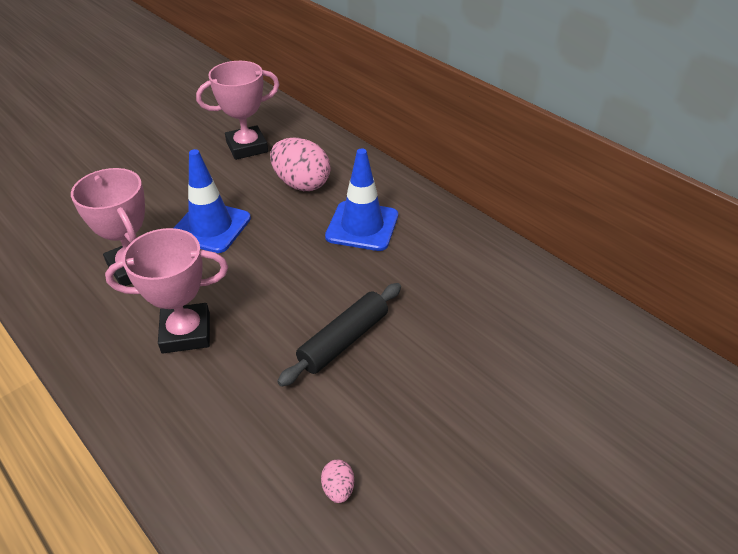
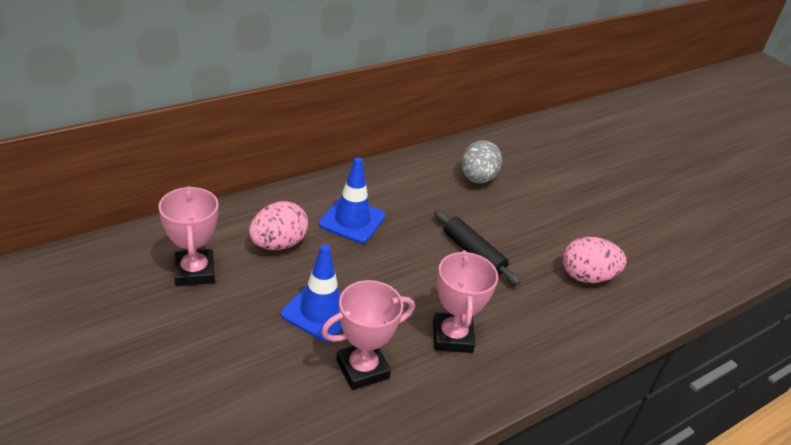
camera: 85 degrees left, 5 degrees down
pink egg [321,460,354,503] -> pink egg [563,237,626,283], size x2.31
none -> grey egg [461,140,502,184]

